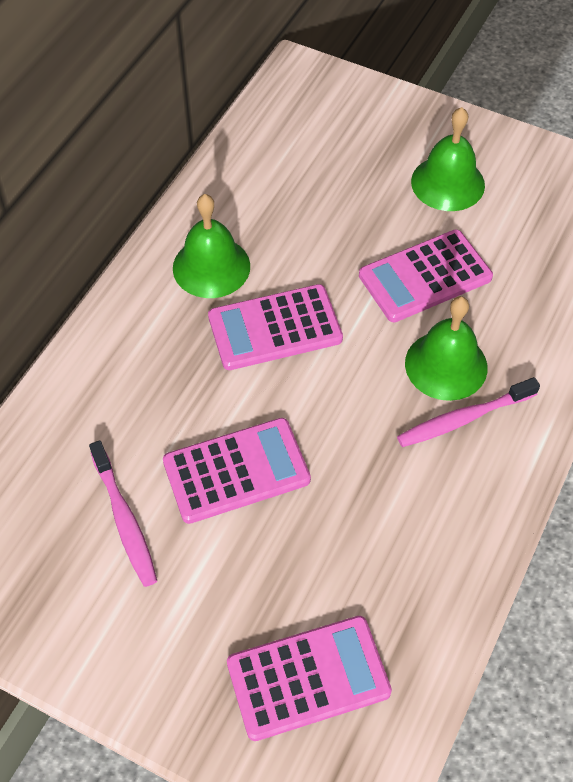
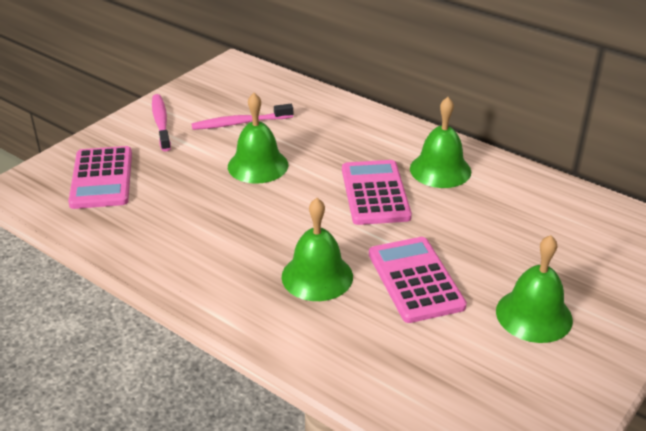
camera: 100 degrees right, 20 degrees down
pink calculator [163,418,311,524] -> green bell [228,93,288,184]
pink toothbrush [397,377,540,447] -> pink toothbrush moved to [152,94,171,152]

